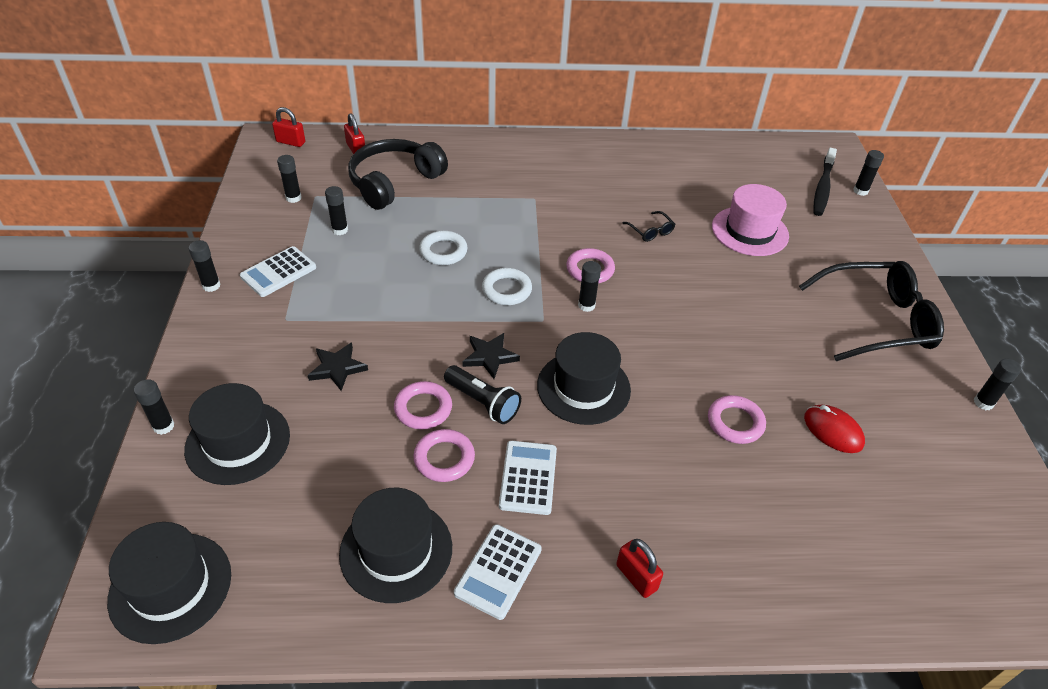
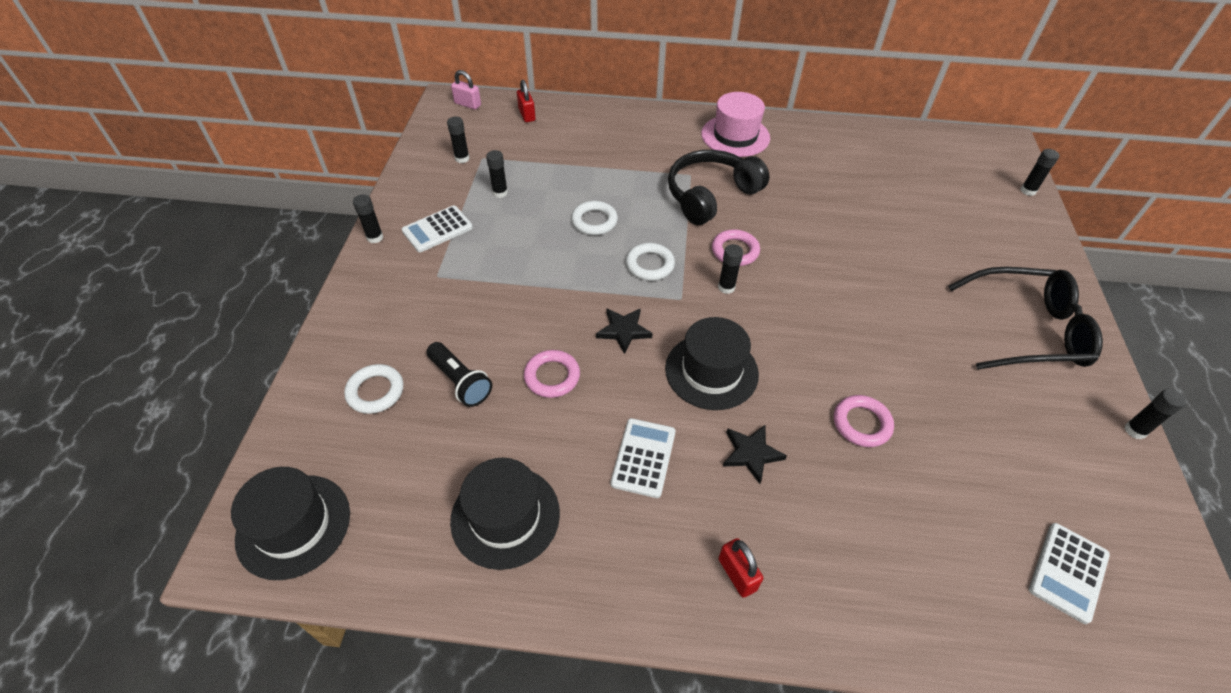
camera: 10 degrees right, 5 degrees up
black glue stick [134,379,174,435] -> none
black hat [184,383,290,485] -> white ring [344,364,403,414]
red padlock [272,107,305,147] -> pink padlock [451,70,481,110]
black star [308,342,368,391] -> black star moved to [723,425,787,484]
black headphones [348,139,448,210] -> black headphones moved to [668,150,770,225]
pink ring [413,429,475,482] -> none
black flashlight [444,365,521,424] -> black flashlight moved to [427,342,492,407]
white calculator [454,524,542,620] -> white calculator moved to [1029,523,1110,624]
black glasses [623,211,675,242] -> none
pink hat [712,184,789,256] -> pink hat moved to [701,92,770,157]
red mouse [804,404,865,453] -> none
black toothbrush [813,147,837,216] -> none

